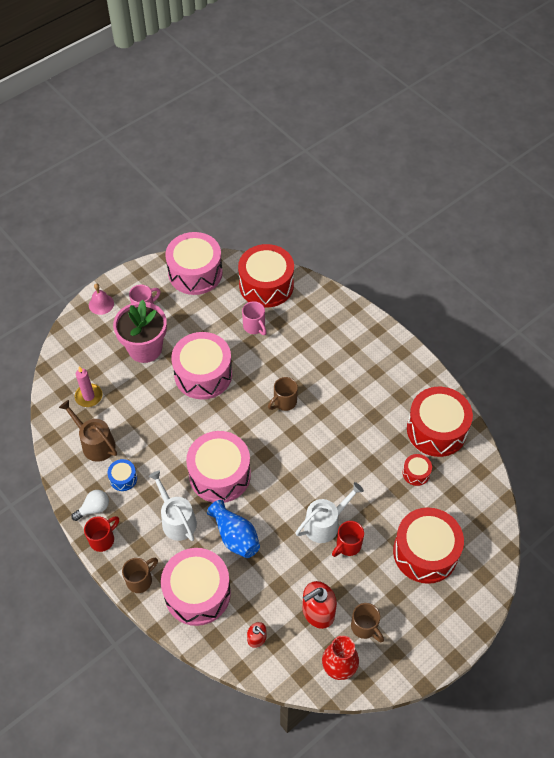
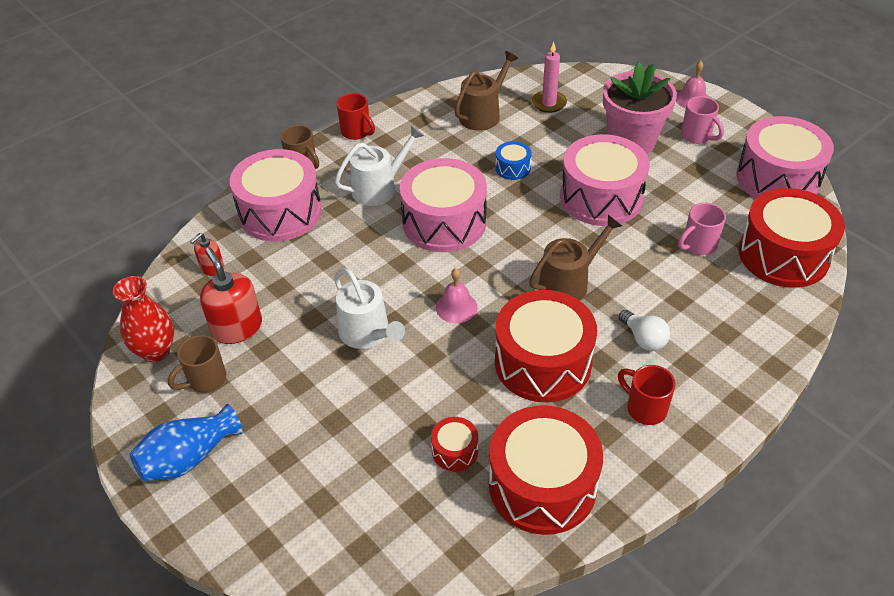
camera: 90 degrees right, 10 degrees down
white light bulb [71,490,109,521] -> white light bulb moved to [619,310,670,351]
blue drum [107,459,137,491] -> blue drum moved to [495,141,532,180]
blue vase [207,500,260,558] -> blue vase moved to [130,404,242,481]
brown mug [268,377,298,411] -> brown watering can [529,215,622,301]
red mug [332,521,364,557] -> red mug moved to [618,365,675,425]
red drum [393,507,464,584] -> red drum moved to [495,290,597,402]
none -> pink bell [436,268,478,323]

